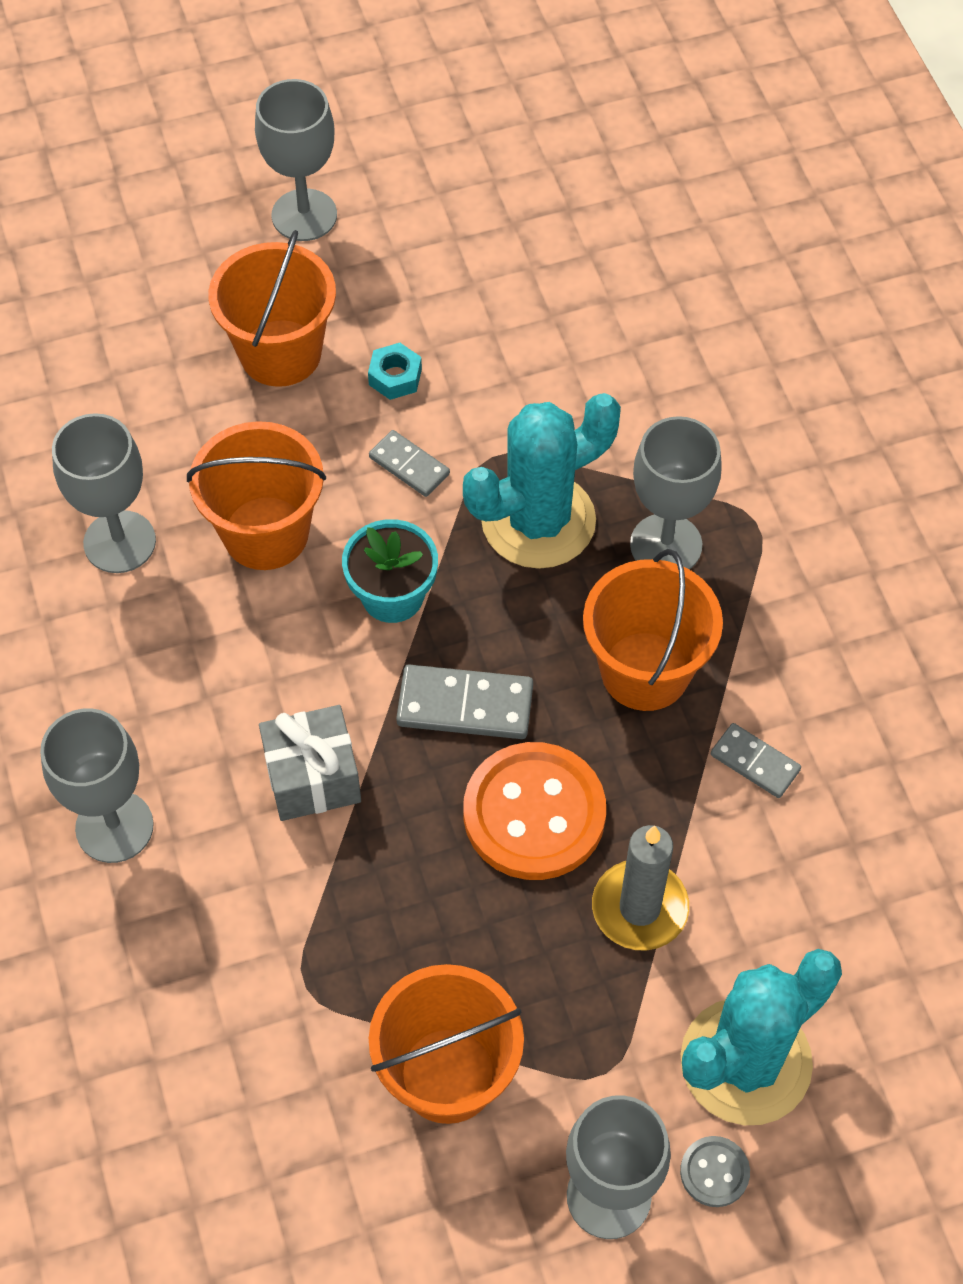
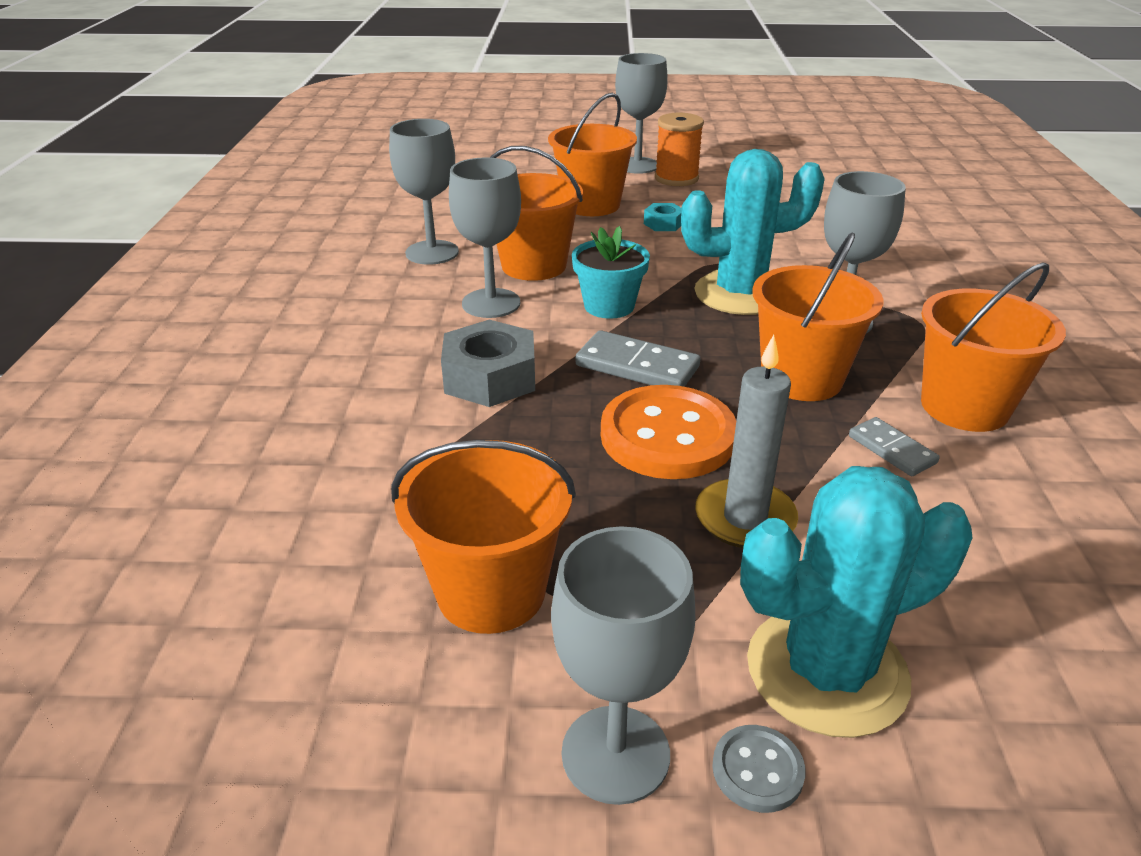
camera: 20 degrees right, 25 degrees down
grey goblet [40,708,154,863] -> grey goblet moved to [449,157,521,318]
grey gift [259,705,361,821] -> grey nut [441,320,535,407]
grey domino [369,430,450,497] -> none
none -> orange spool [655,113,704,186]
none -> orange bucket [921,262,1066,432]

